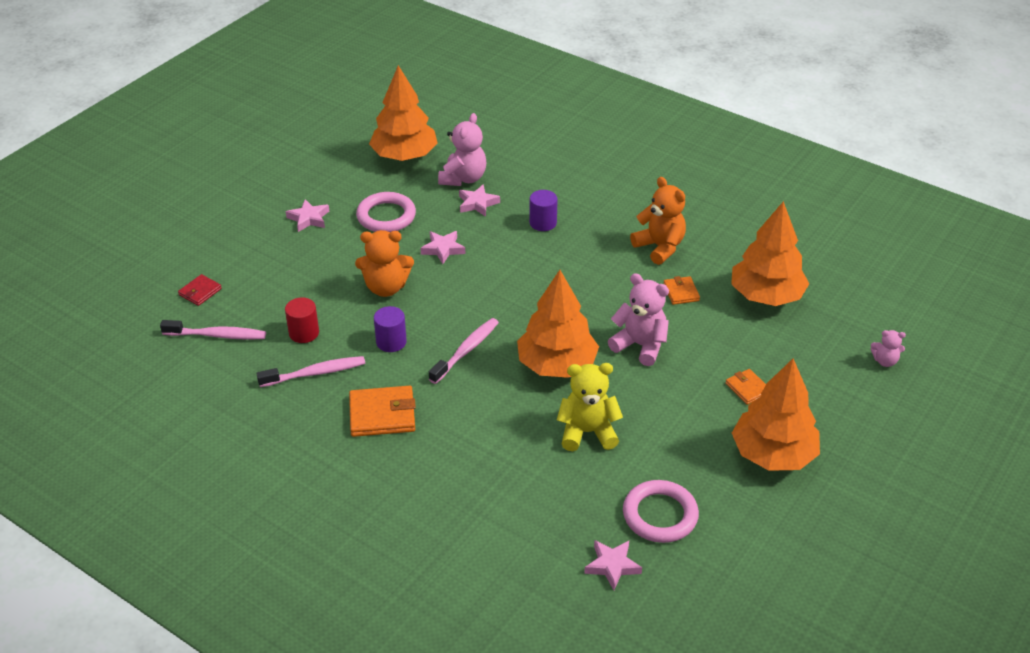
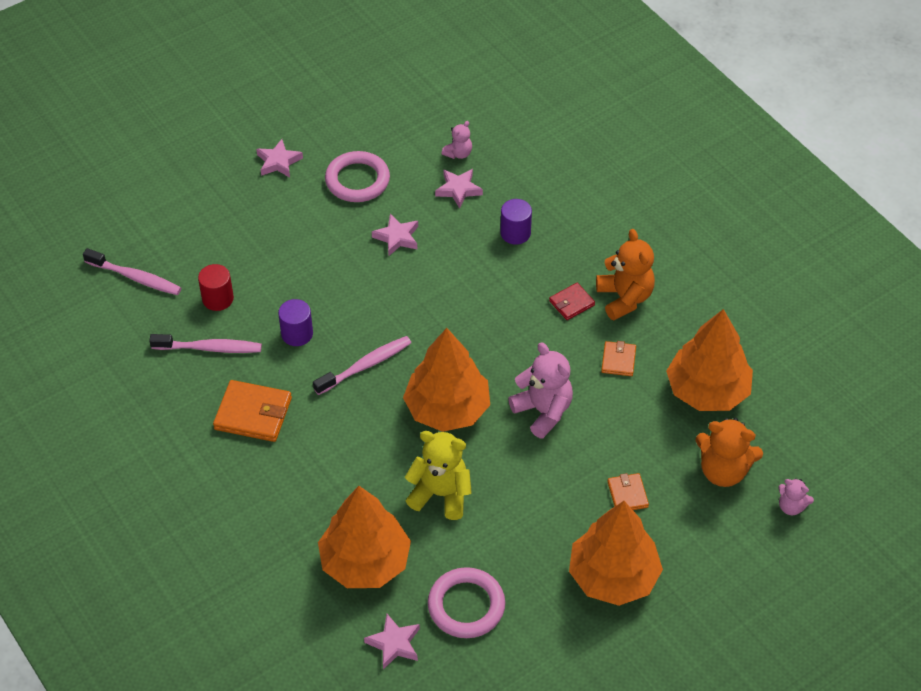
camera: 20 degrees right, 10 degrees up
red wallet [178,274,222,306] -> red wallet moved to [549,283,595,320]
orange teddy bear [355,230,414,297] -> orange teddy bear moved to [695,418,763,487]
orange tree [369,65,438,161] -> orange tree moved to [318,486,411,588]
pink teddy bear [438,113,486,186] -> pink teddy bear [441,121,472,159], size x0.54

